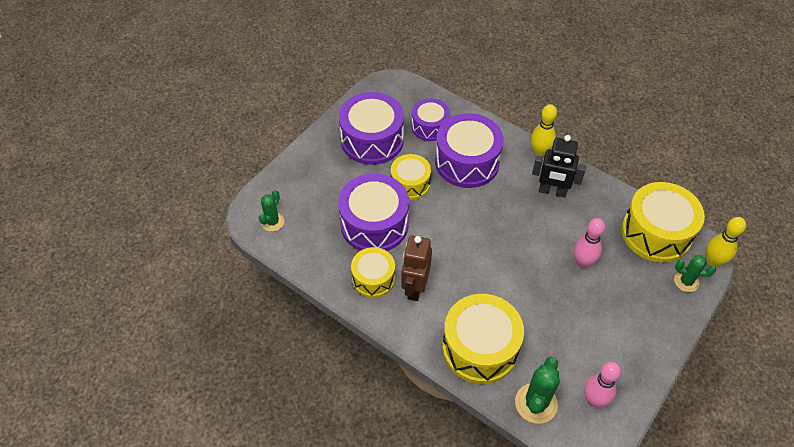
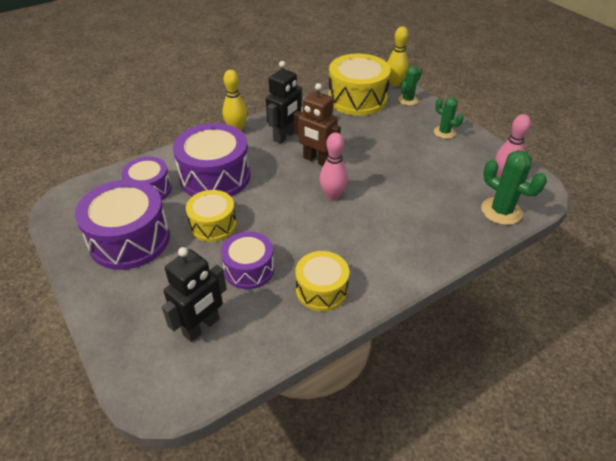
camera: 70 degrees left, 10 degrees down
green cactus [259,190,284,232] -> green cactus moved to [434,97,464,139]
purple drum [338,173,409,251] -> purple drum [221,232,274,289], size x0.60
brown robot [401,236,432,301] -> brown robot moved to [293,83,341,166]
yellow drum [442,294,524,384] -> none
pink bowling pin [574,218,605,268] -> pink bowling pin moved to [320,133,348,201]
none -> black robot [162,247,227,342]

